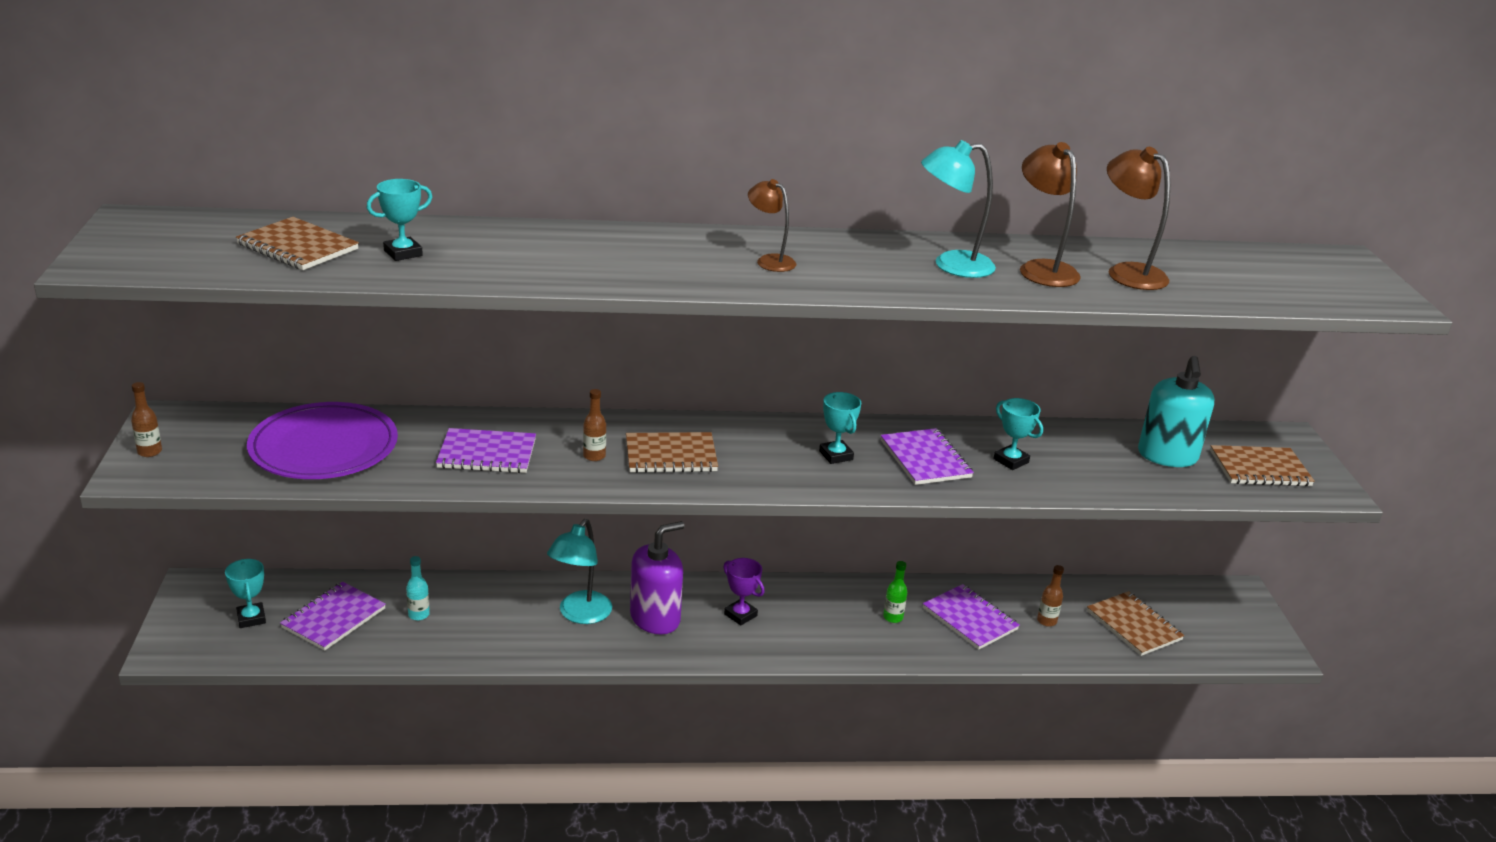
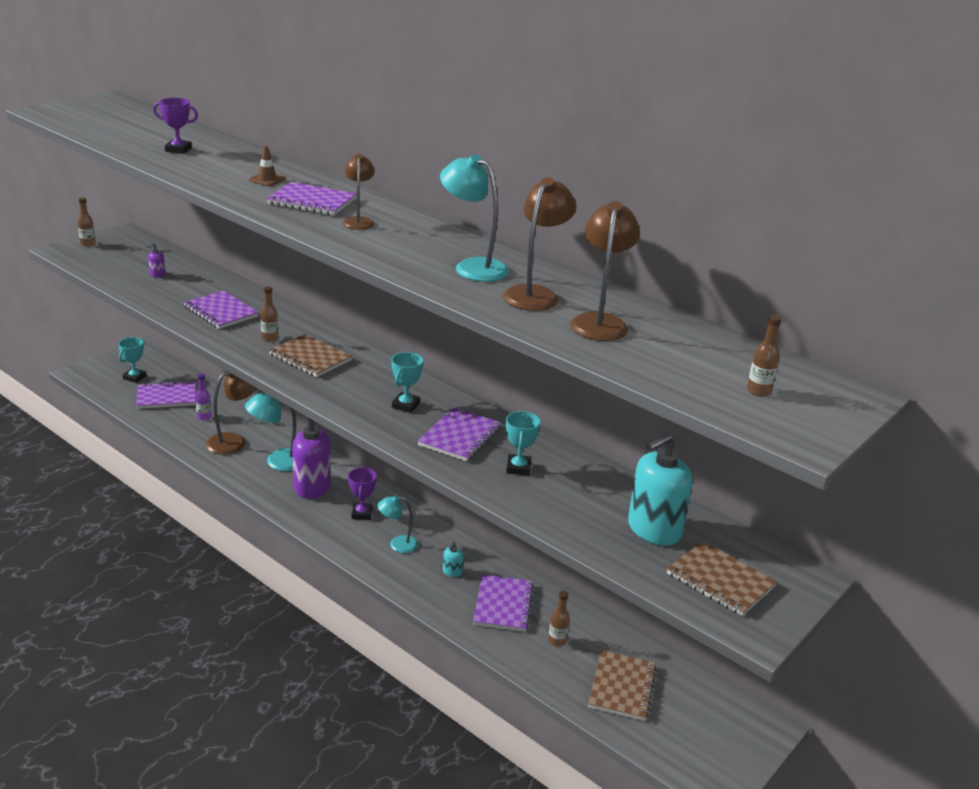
camera: 45 degrees right, 0 degrees up
brown notebook [236,217,359,270] -> none
purple plate [247,402,398,479] -> purple soap dispenser [147,243,166,278]
turquoise trophy [367,179,432,261] -> purple trophy [153,98,198,154]
turquoise bottle [406,556,430,620] -> purple bottle [195,373,212,420]
green bottle [883,561,907,623] -> turquoise soap dispenser [443,542,464,577]
none -> brown lamp [206,372,257,455]
none -> brown traffic cone [249,146,286,186]
none -> purple notebook [266,182,357,216]
none -> turquoise lamp [378,495,418,553]
none -> brown bottle [747,315,782,397]

